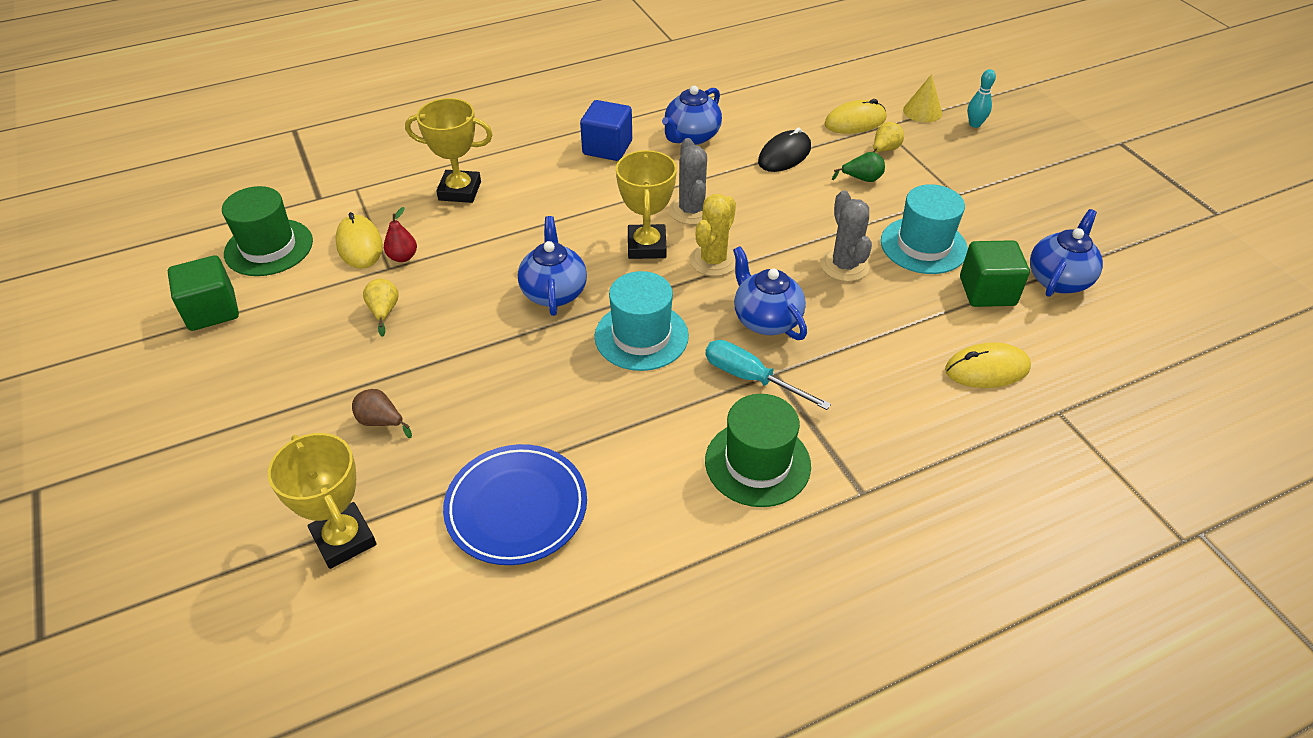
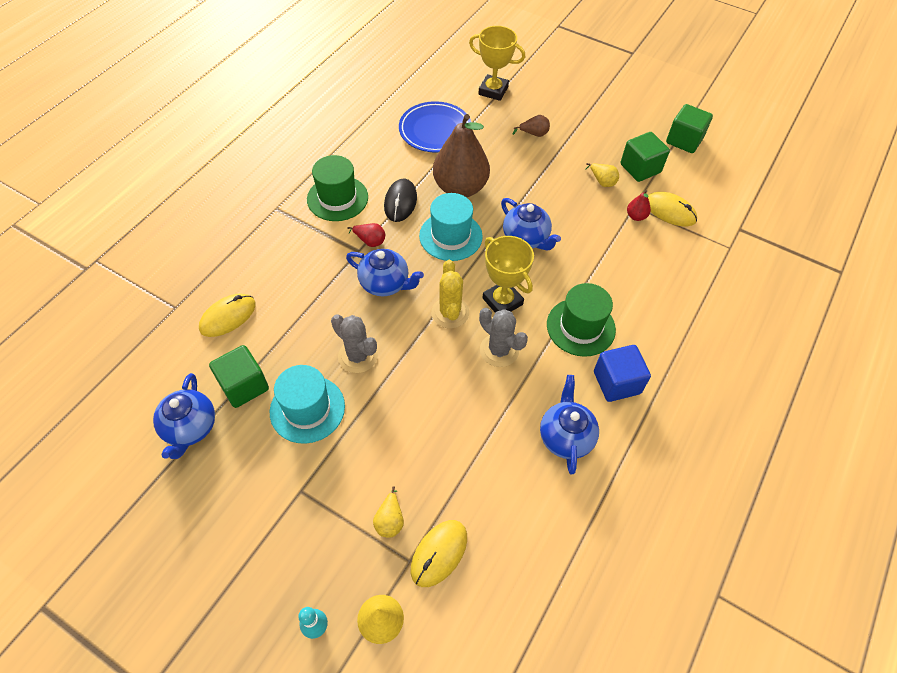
camera: 145 degrees right, 10 degrees up
green hat [222,186,313,276] -> green hat moved to [547,283,616,357]
yellow trophy [405,98,493,203] -> none
turquoise screwdriver [705,340,831,410] -> red pear [347,223,385,247]
black mouse [758,127,811,172] -> black mouse moved to [384,179,417,222]
green pear [832,152,885,182] -> none
none -> brown pear [433,114,490,197]
none -> green cube [621,132,670,182]

